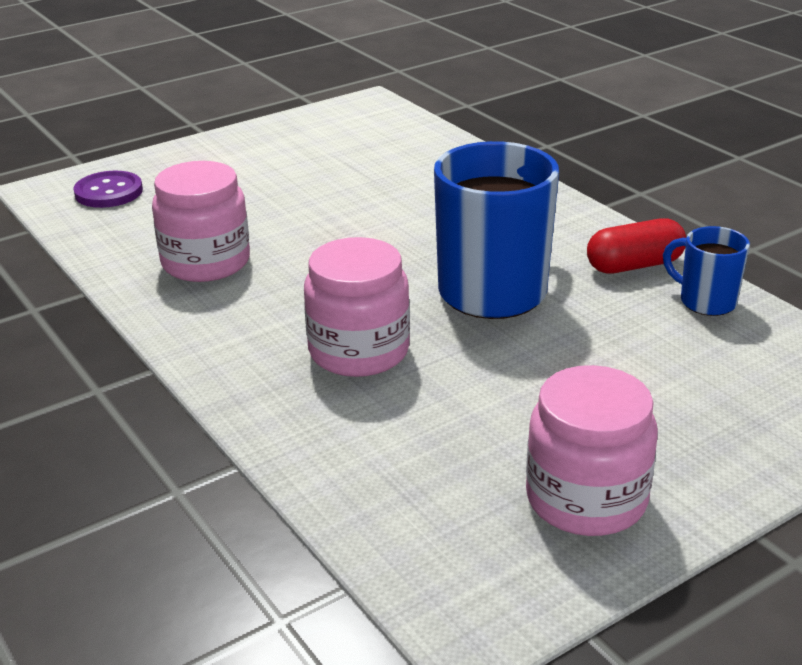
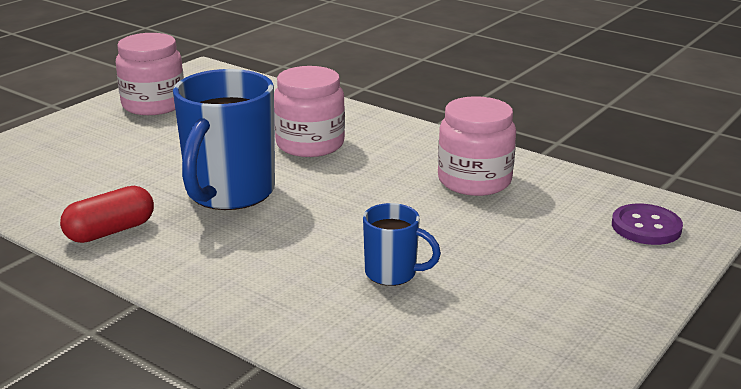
camera: 160 degrees right, 5 degrees down
blue mug [663,226,750,316] -> blue mug moved to [363,203,441,286]

